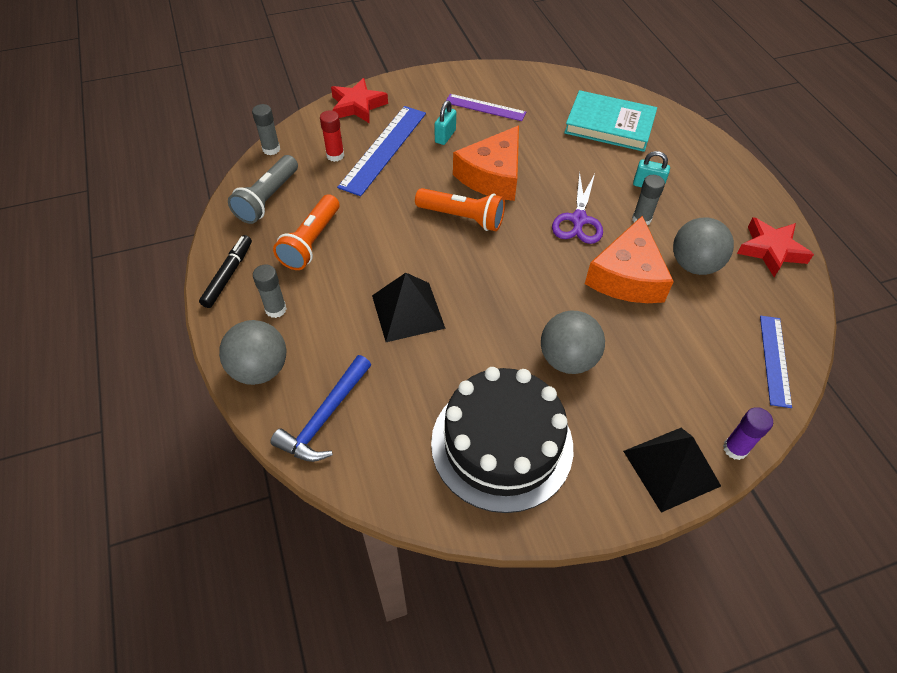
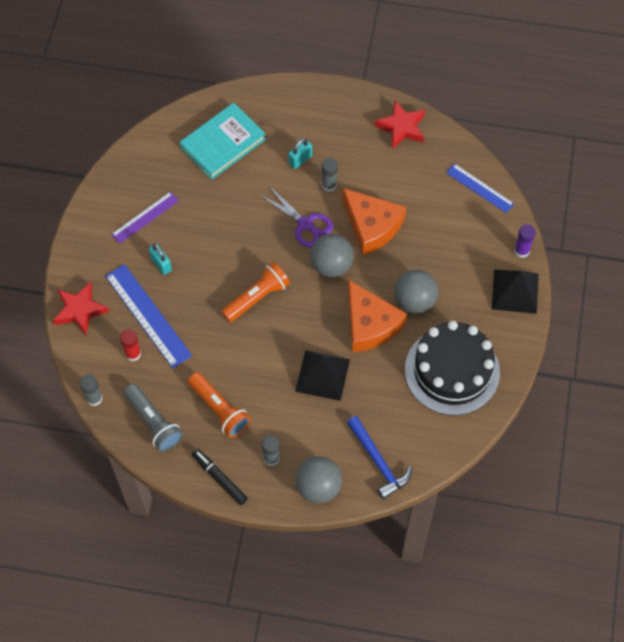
camera: 60 degrees left, 10 degrees up
orange cheese [453,126,519,201] -> orange cheese moved to [348,280,407,352]
grey ball [673,217,734,275] -> grey ball moved to [310,234,354,277]

